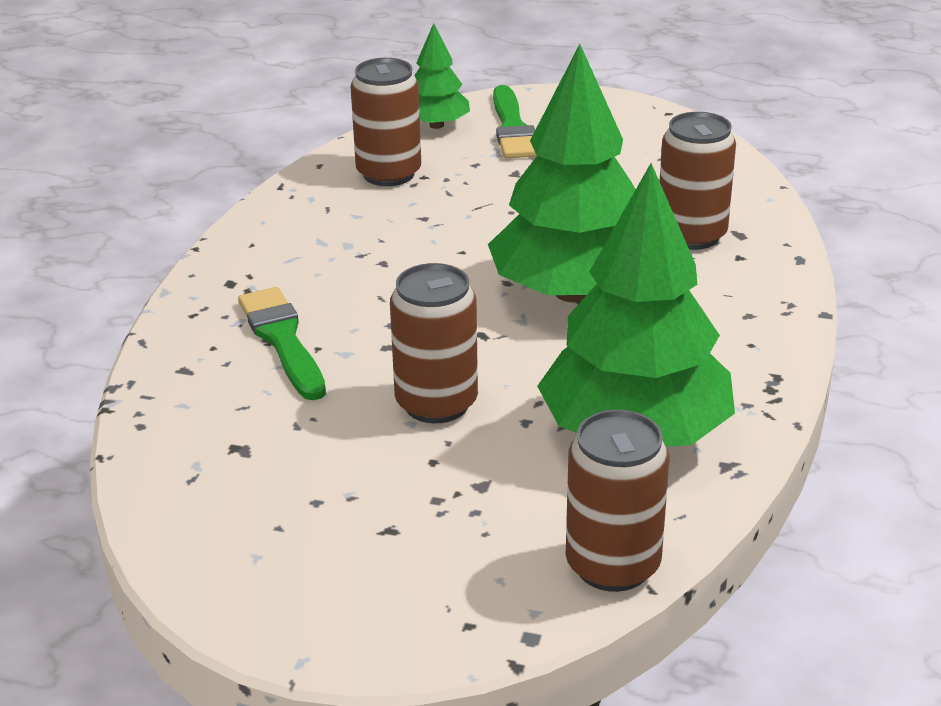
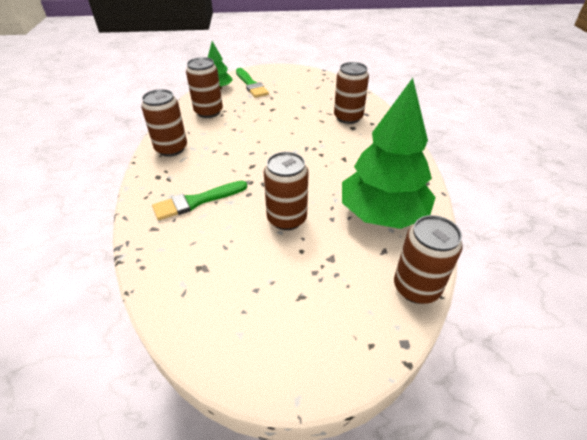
camera: 20 degrees left, 10 degrees up
green brush [238,287,326,400] -> green brush turned 75 degrees counterclockwise [152,181,247,220]
green tree [488,44,636,302] -> none
none -> brown can [141,89,187,156]

